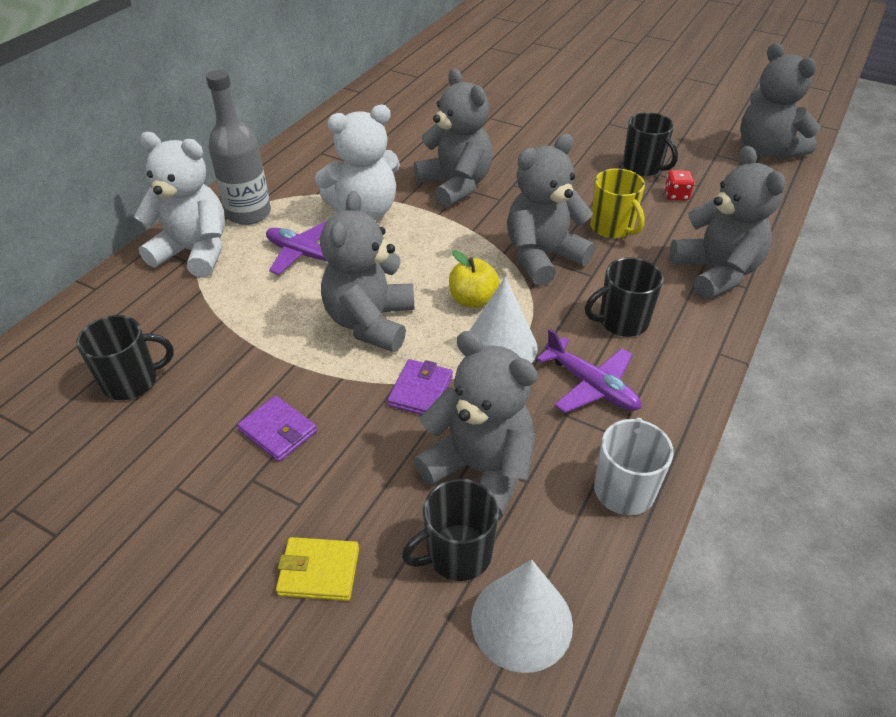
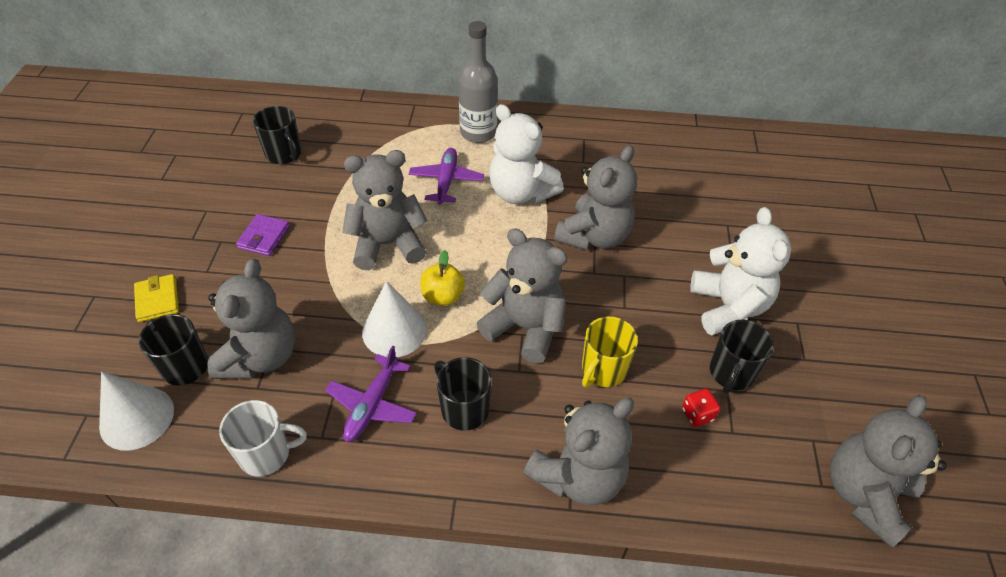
camera: 65 degrees right, 5 degrees up
white teddy bear [134,132,225,277] -> white teddy bear moved to [690,207,791,335]
purple wallet [387,359,453,415] -> none

